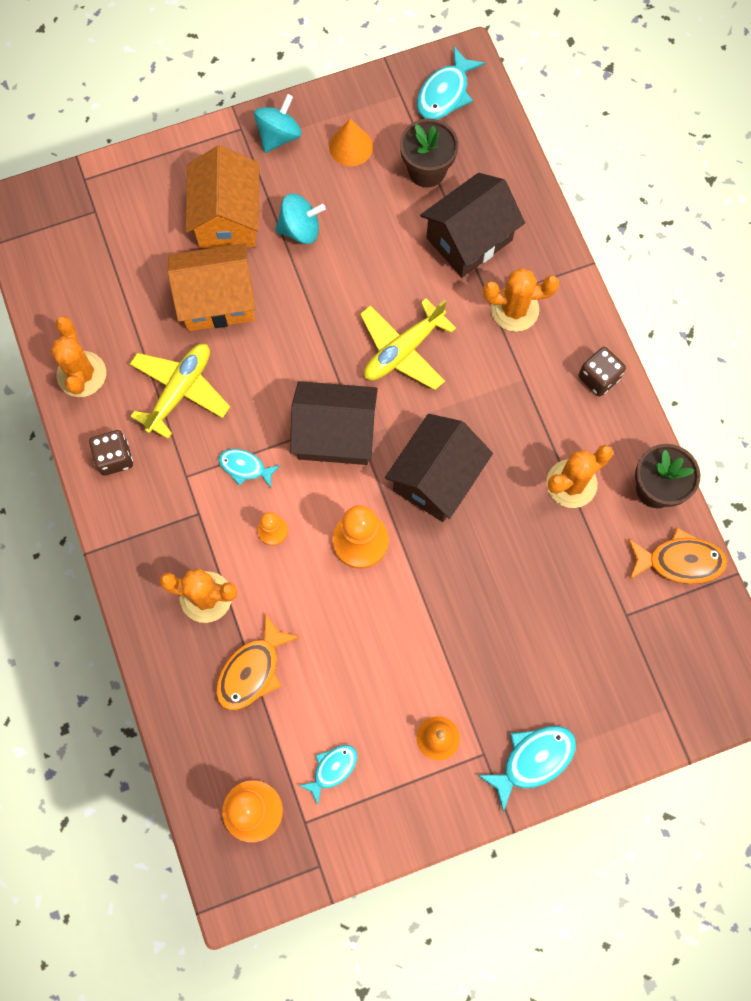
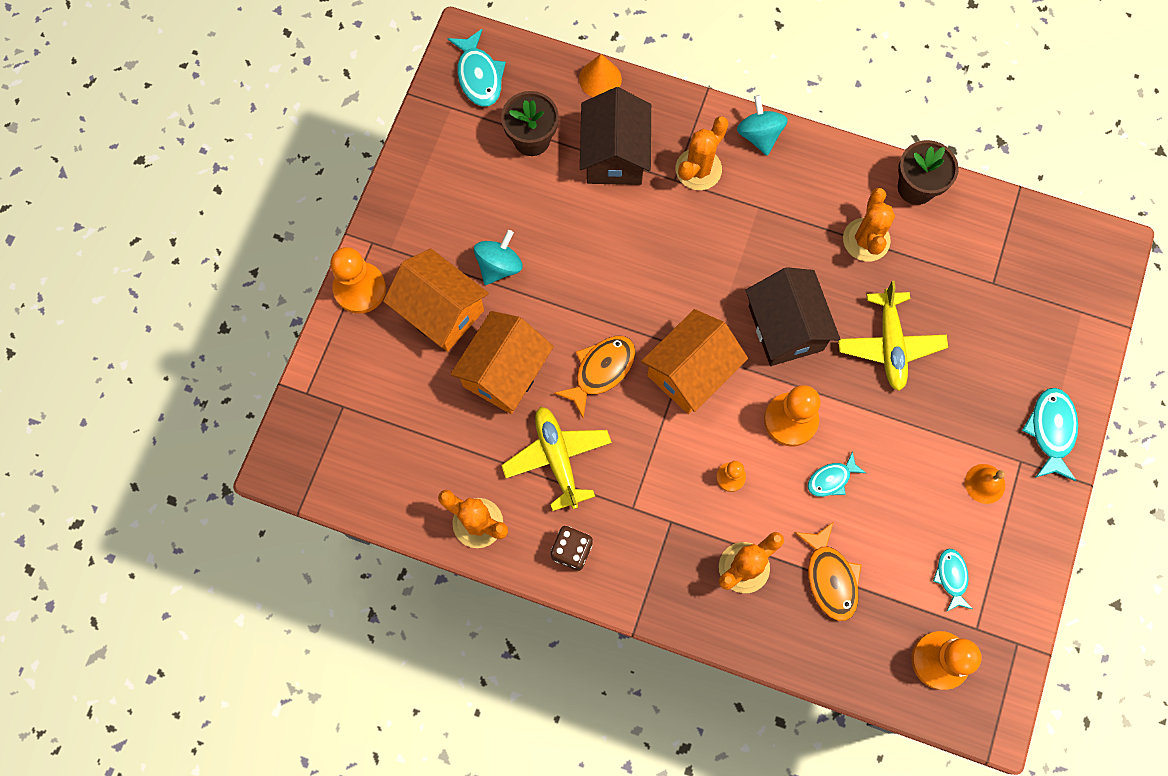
camera: 50 degrees left, 0 degrees up
turquoise fish [218,449,280,488] -> turquoise fish moved to [808,451,866,497]
turquoise spinning top [254,94,302,153] -> turquoise spinning top moved to [737,95,788,156]
brown house [290,381,378,465] -> orange house [641,309,748,414]
orange cone [329,119,373,166] -> orange cone moved to [579,54,622,97]
yellow plane [360,298,456,390] -> yellow plane moved to [838,281,948,391]
brown dice [578,347,626,396] -> none
orange fish [628,528,728,584] -> orange fish moved to [554,336,635,418]
none -> orange pawn [330,247,386,314]

